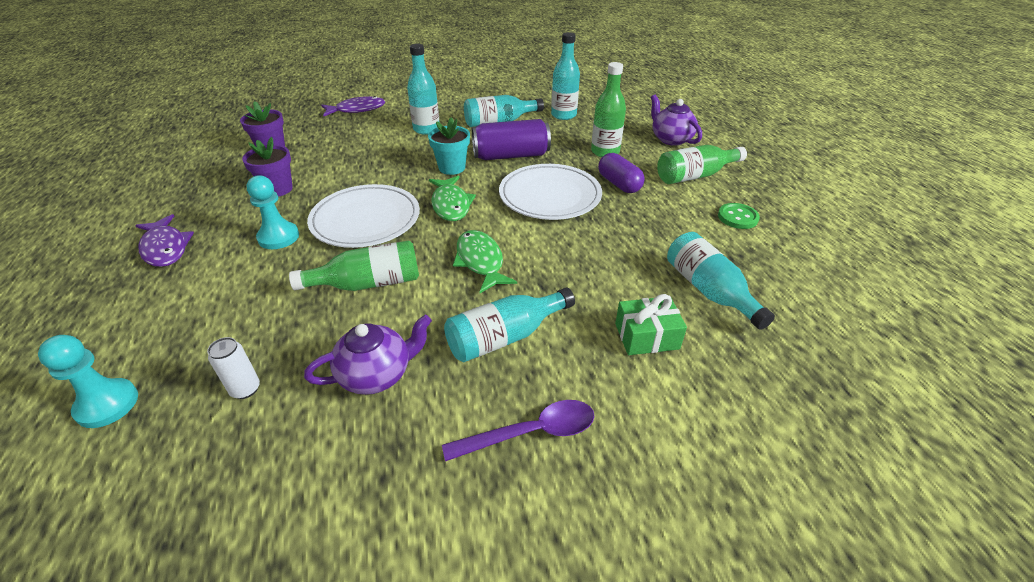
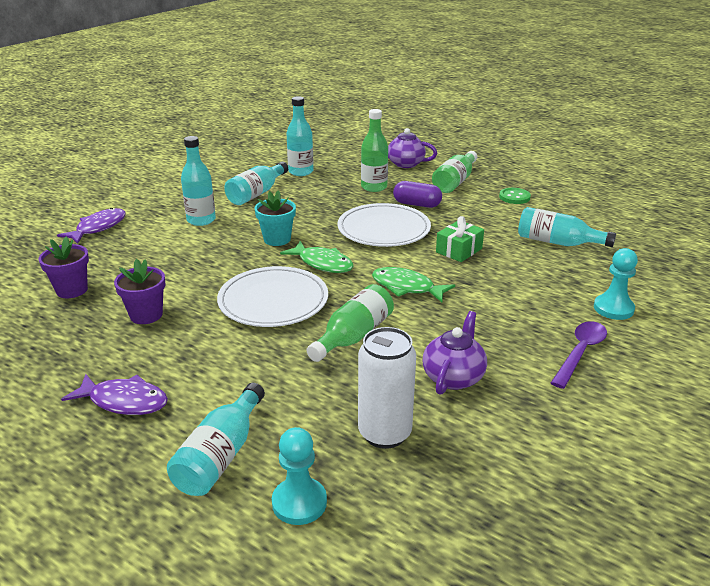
camera: 40 degrees left, 10 degrees down
white can [207,337,260,399] -> white can [358,327,416,449], size x1.95
turquoise pawn [247,175,299,249] -> turquoise pawn moved to [594,248,638,320]
turquoise bottle [444,288,575,362] -> turquoise bottle moved to [167,383,265,496]
purple can [472,119,551,160] -> none
green gift [615,294,687,355] -> green gift moved to [436,216,484,262]

